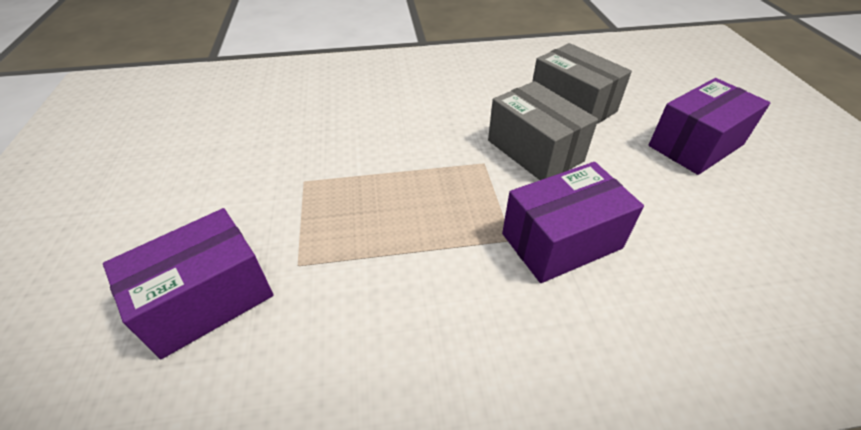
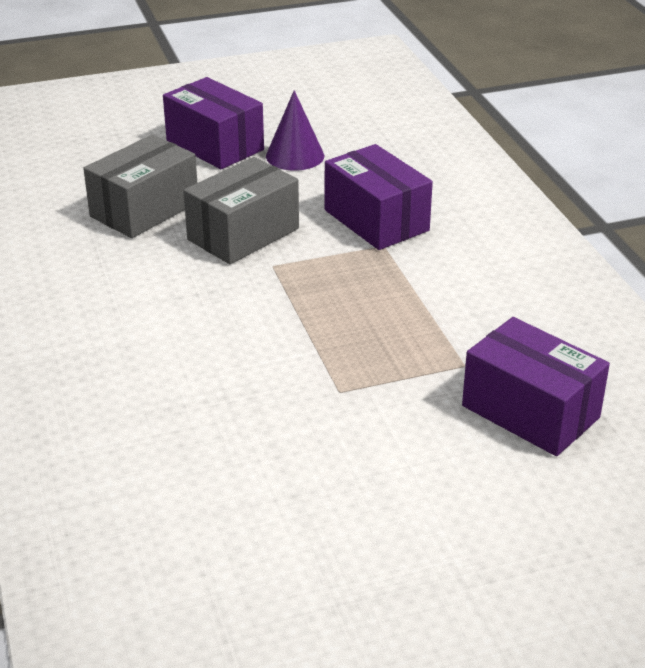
camera: 100 degrees left, 10 degrees down
none -> purple cone [266,90,324,171]

